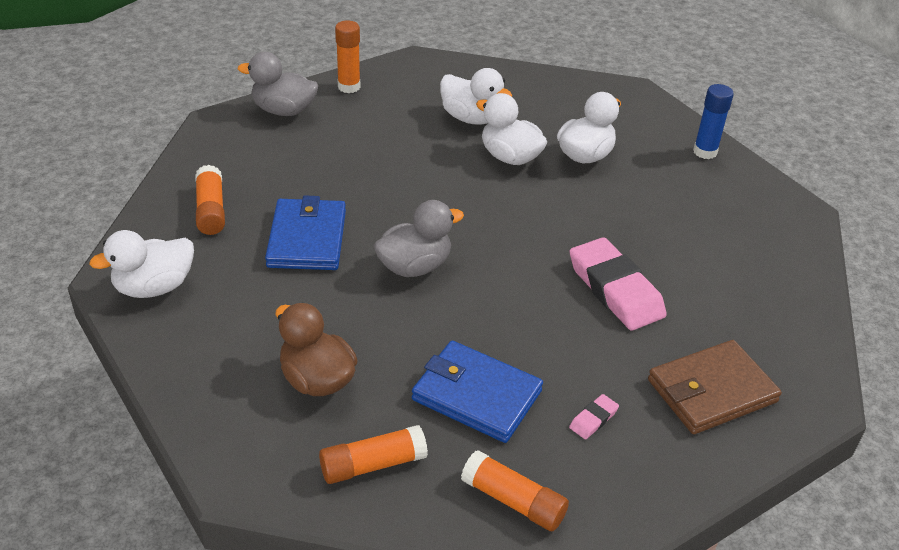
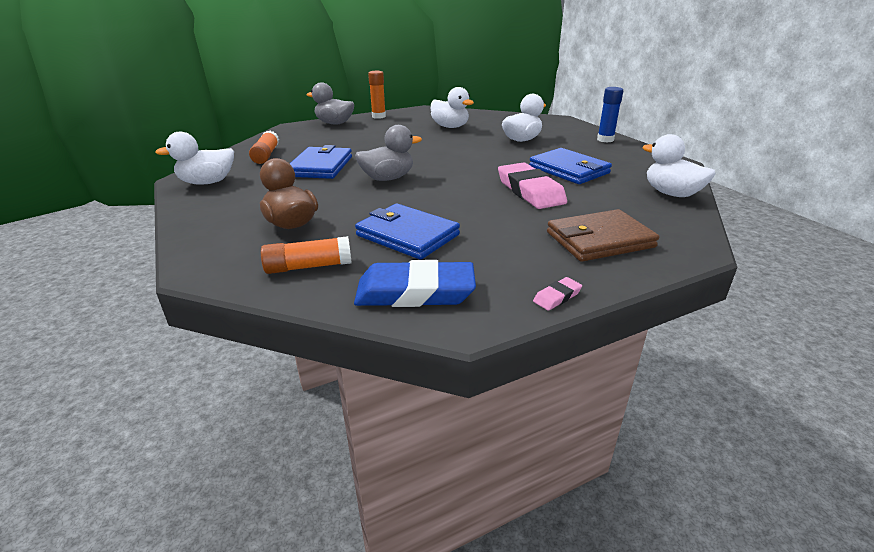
camera: 10 degrees right, 10 degrees down
orange glue stick [461,450,569,531] -> blue eraser [354,260,476,307]
white duck [476,93,547,165] -> white duck moved to [642,134,716,197]
pink eraser [569,394,619,439] -> pink eraser moved to [533,277,582,311]
none -> blue wallet [529,148,612,184]

